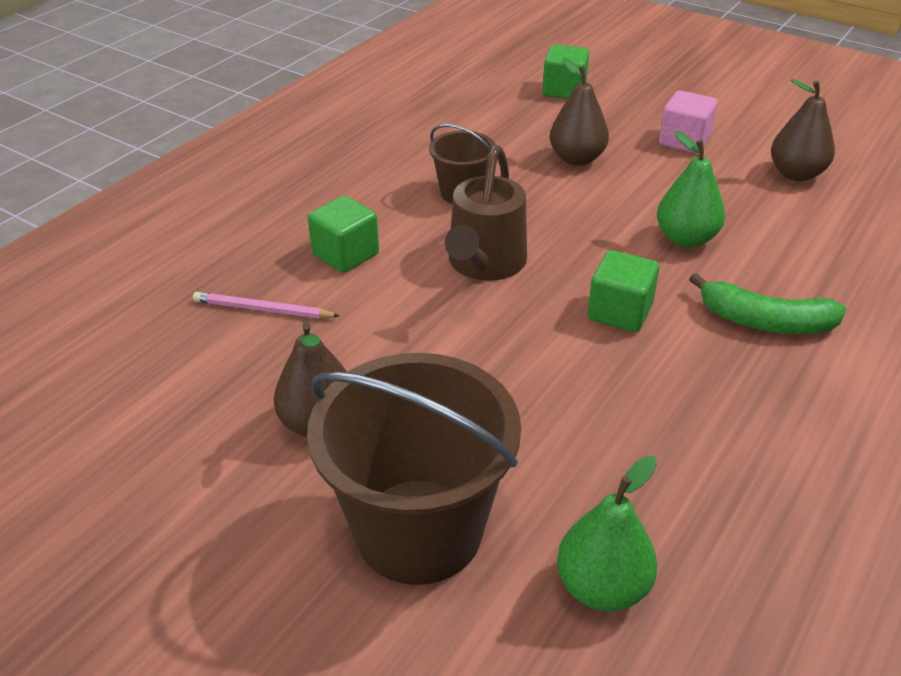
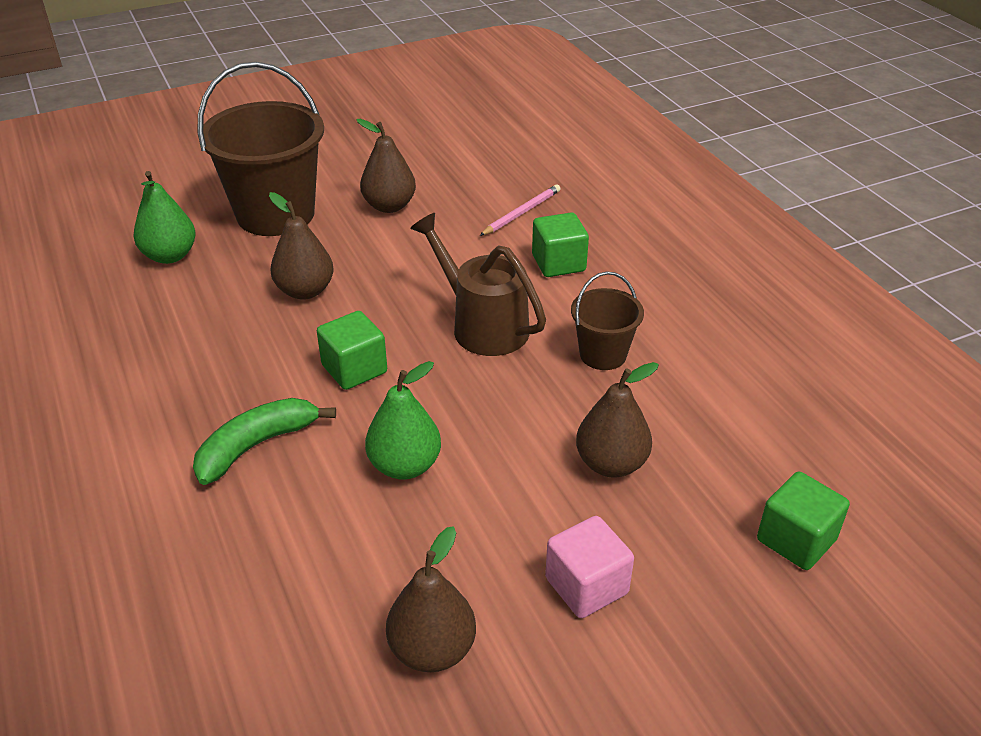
camera: 120 degrees right, 0 degrees up
none -> brown pear [269,192,334,300]

